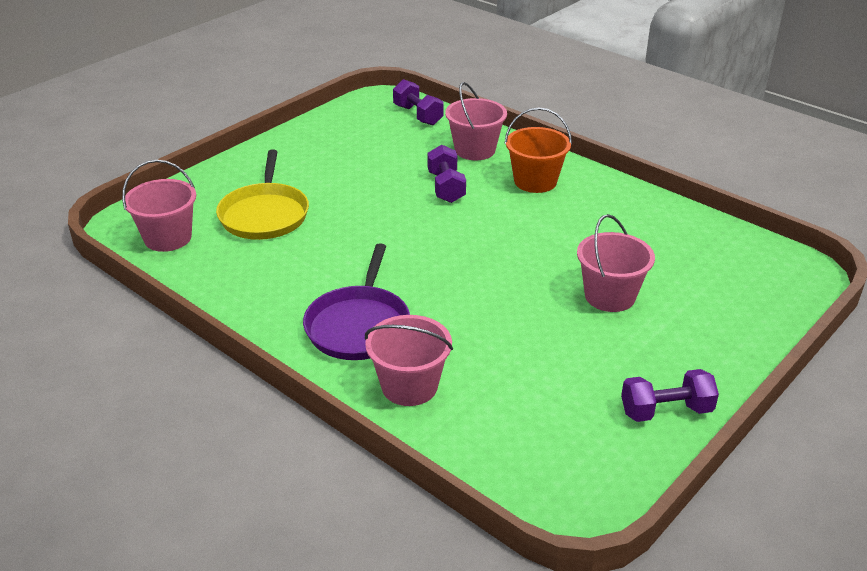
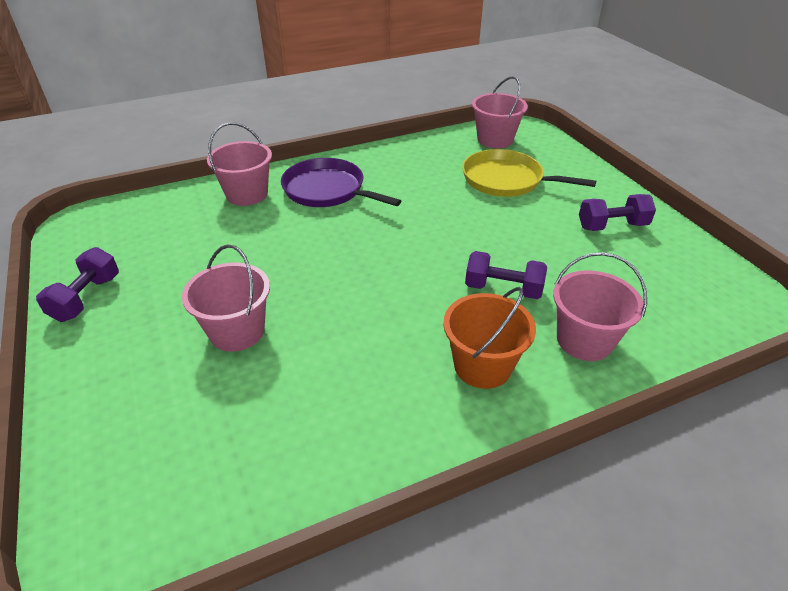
camera: 115 degrees right, 5 degrees up
purple dumbbell [393,79,444,126] -> purple dumbbell moved to [579,194,656,231]

